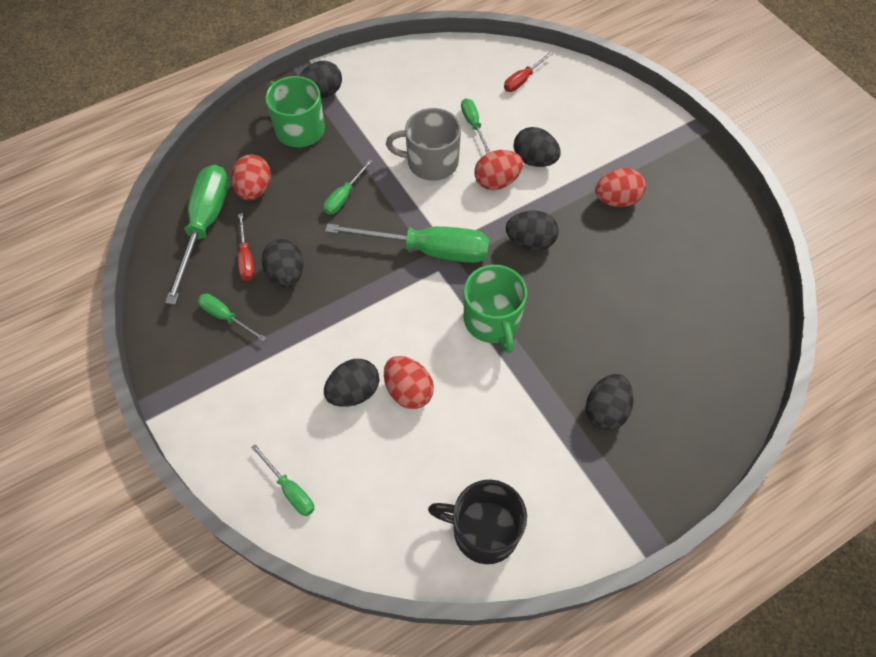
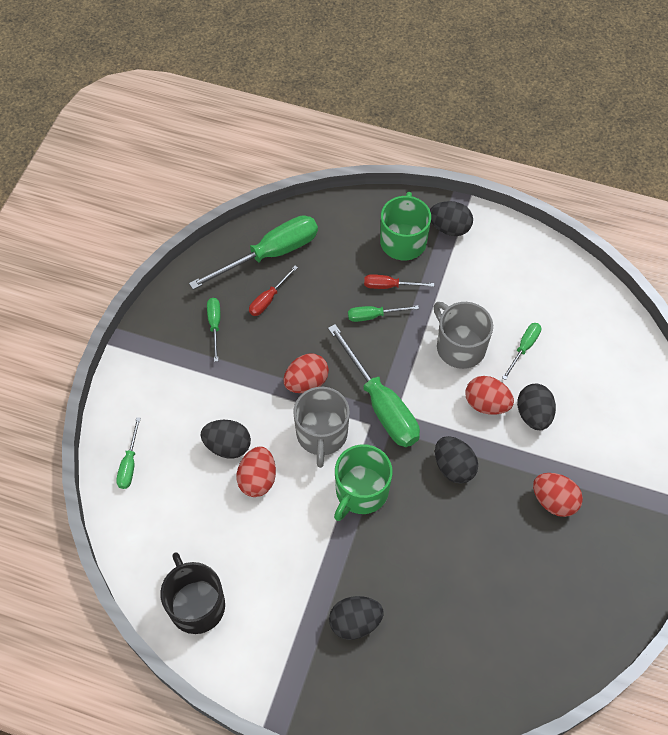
camera: 50 degrees right, 0 degrees up
red egg [231,155,271,200] -> red egg moved to [283,354,329,393]
black egg [262,239,303,288] -> none
red screwdriver [504,51,553,92] -> red screwdriver moved to [364,274,434,289]
none -> grey mug [293,387,350,468]

